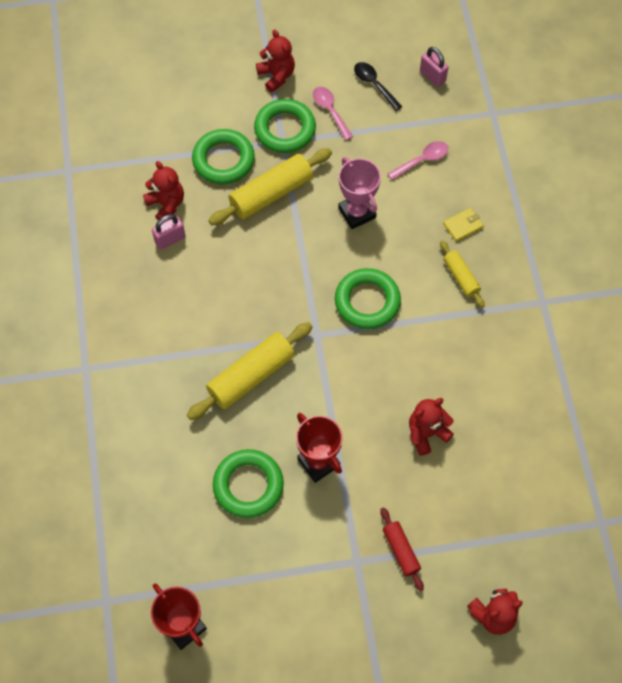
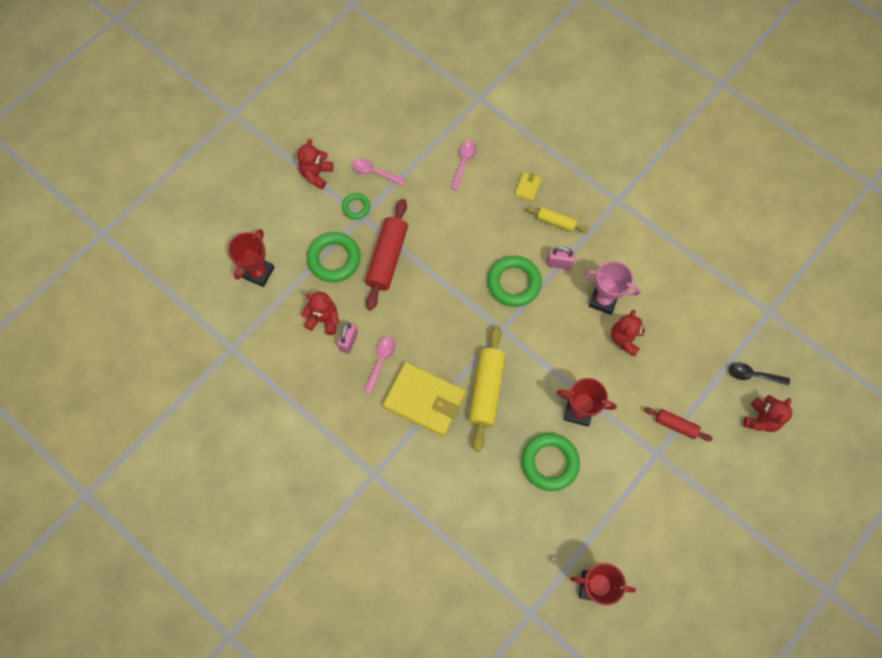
camera: 40 degrees left, 5 degrees up
yellow rolling pin [208,148,332,225] -> red rolling pin [365,199,408,311]
green ring [254,99,316,153] -> green ring [342,193,370,219], size x0.54
red teddy bear [256,29,295,92] -> red teddy bear turned 90 degrees counterclockwise [297,139,333,189]
pink trophy [338,157,381,229] -> pink trophy moved to [584,261,641,315]
black spoon [354,62,402,111] -> black spoon moved to [729,362,790,386]
pink padlock [420,47,449,87] -> pink padlock moved to [547,247,575,269]
none -> red trophy [228,229,274,287]
none -> pink spoon [364,336,396,394]
none -> yellow wallet [383,362,466,437]

